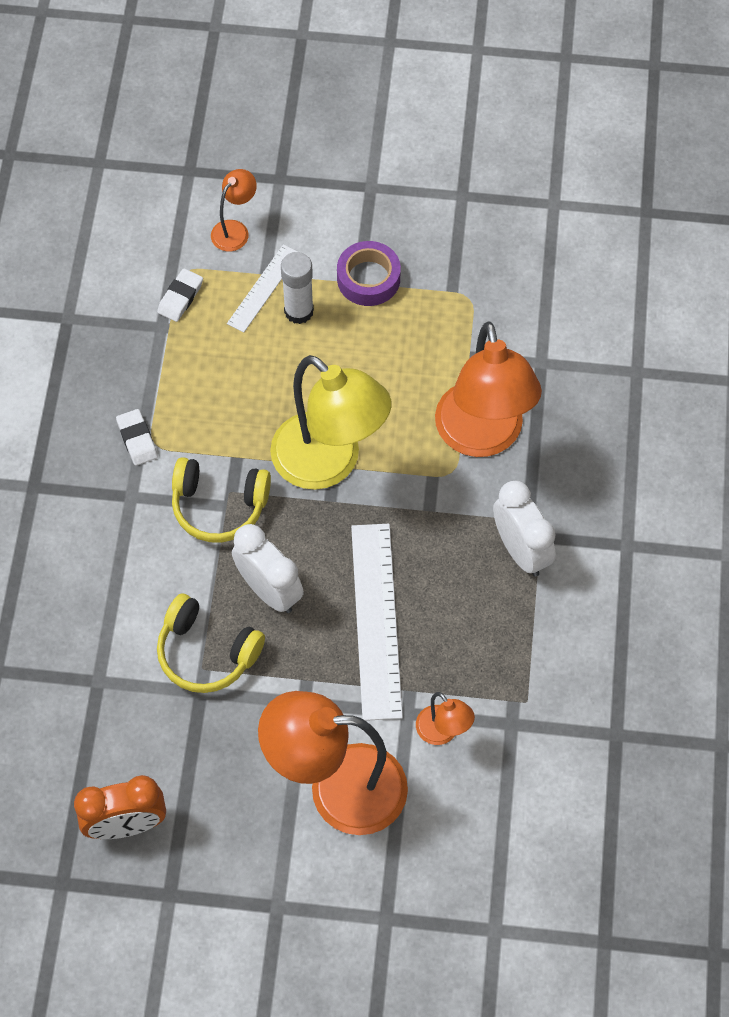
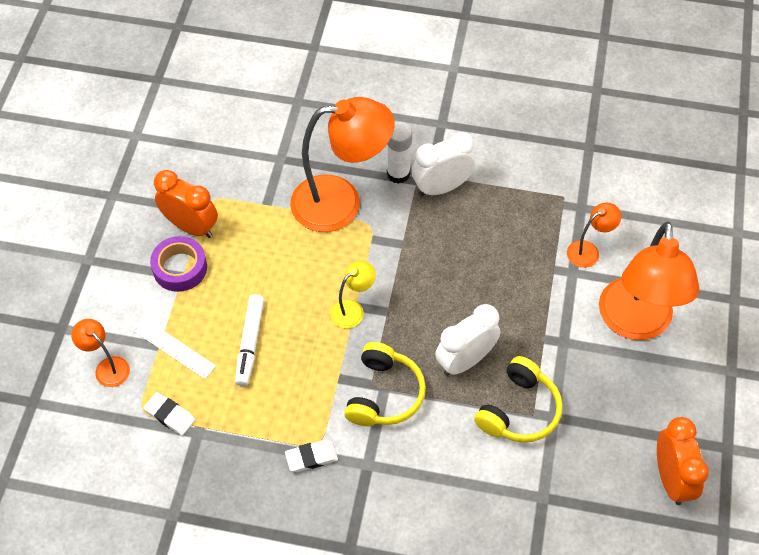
camera: 85 degrees left, 5 degrees down
yellow lamp [270,355,392,490] -> yellow lamp [330,260,376,328], size x0.45
white glue stick [281,252,314,324] -> white glue stick moved to [387,122,412,184]
white ruler [351,524,403,721] -> none
none -> orange clock [154,170,218,238]
none -> white marker [235,294,264,386]

